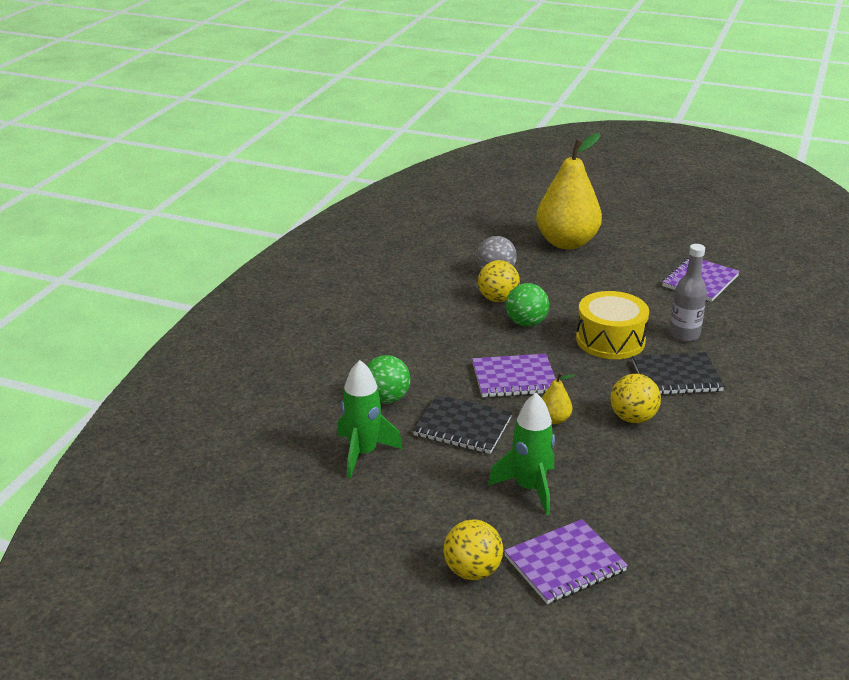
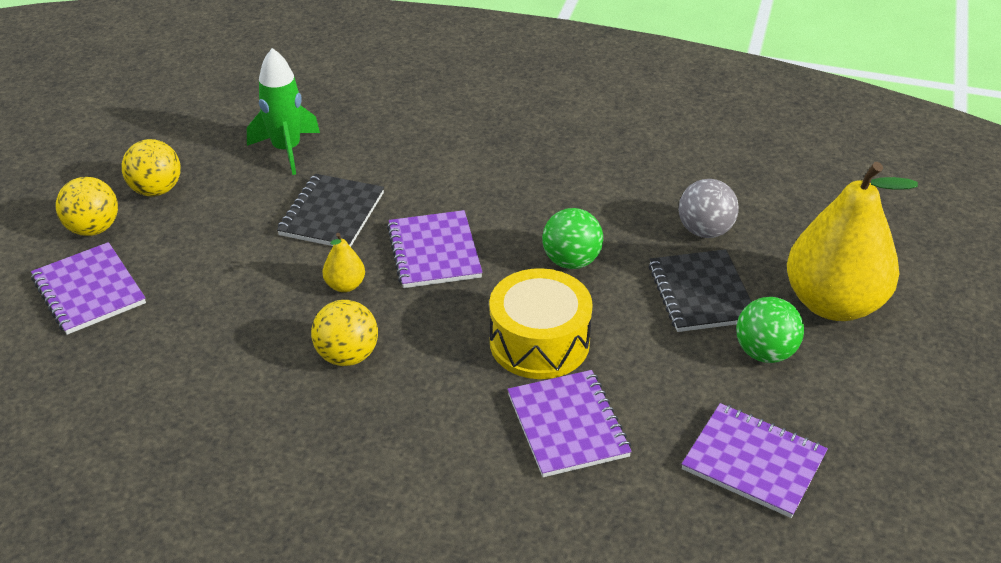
camera: 85 degrees right, 10 degrees up
green ball [367,355,411,404] -> green ball moved to [736,297,804,363]
yellow ball [478,260,520,302] -> yellow ball moved to [122,139,181,197]
green rocket [488,393,555,515] -> none
black notebook [632,352,725,395] -> black notebook moved to [649,249,751,332]
grey bottle [669,244,707,342] -> purple notebook [508,370,632,477]

